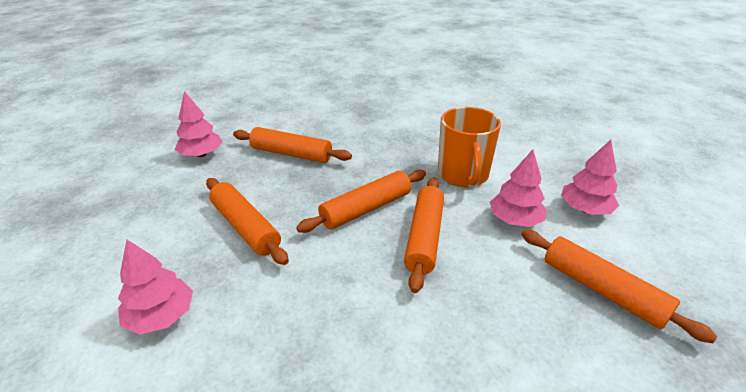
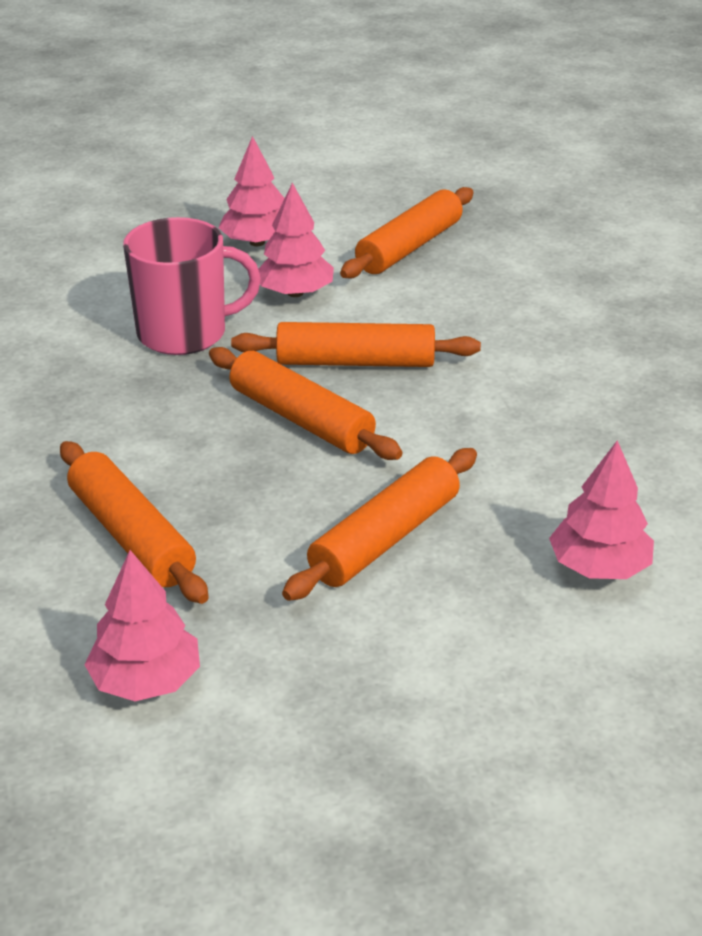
camera: 100 degrees left, 0 degrees up
orange rolling pin [233,127,352,163] -> orange rolling pin turned 45 degrees counterclockwise [60,441,209,604]
orange mug [438,107,501,187] -> pink mug [123,217,261,355]

